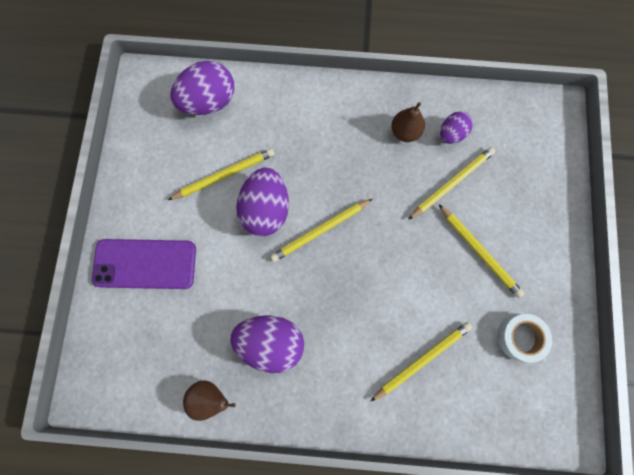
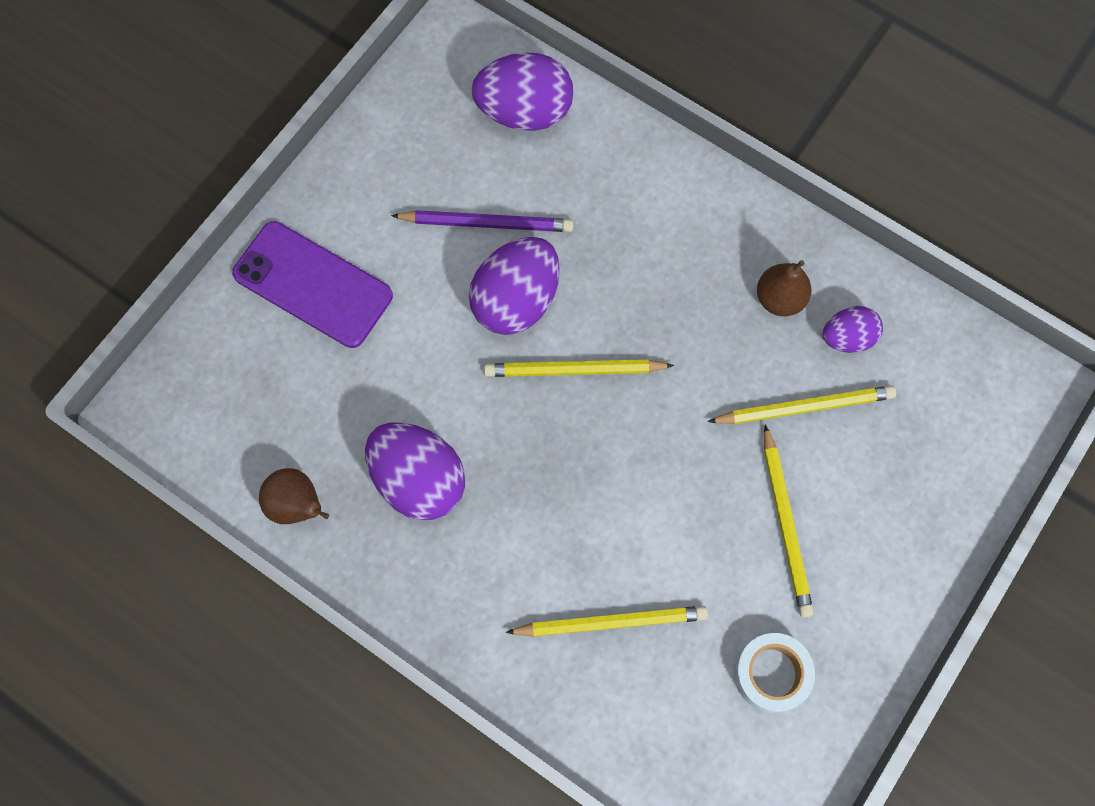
camera: 30 degrees right, 5 degrees down
yellow pencil [168,148,275,200] -> purple pencil [391,210,574,232]

